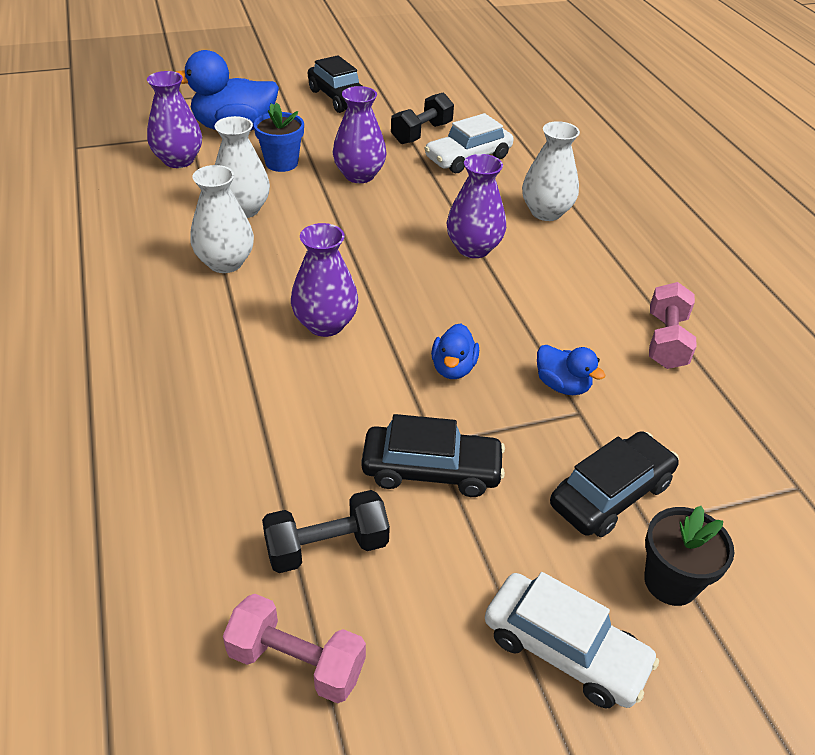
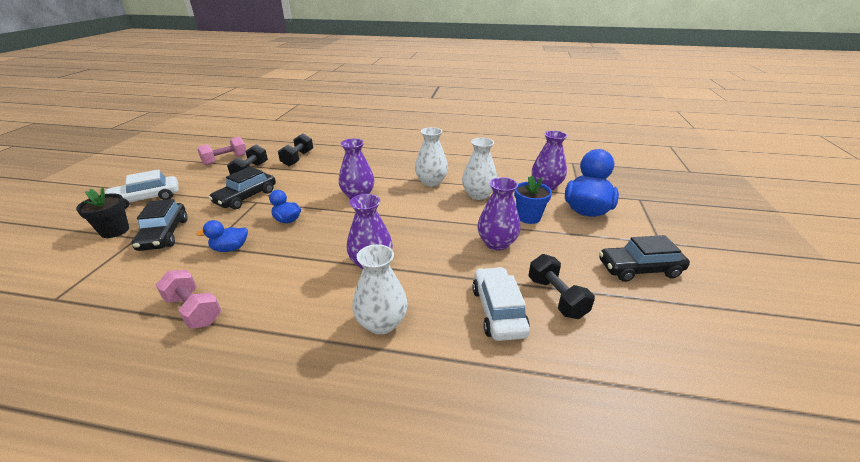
camera: 120 degrees right, 10 degrees down
none -> black dumbbell [278,133,313,166]

